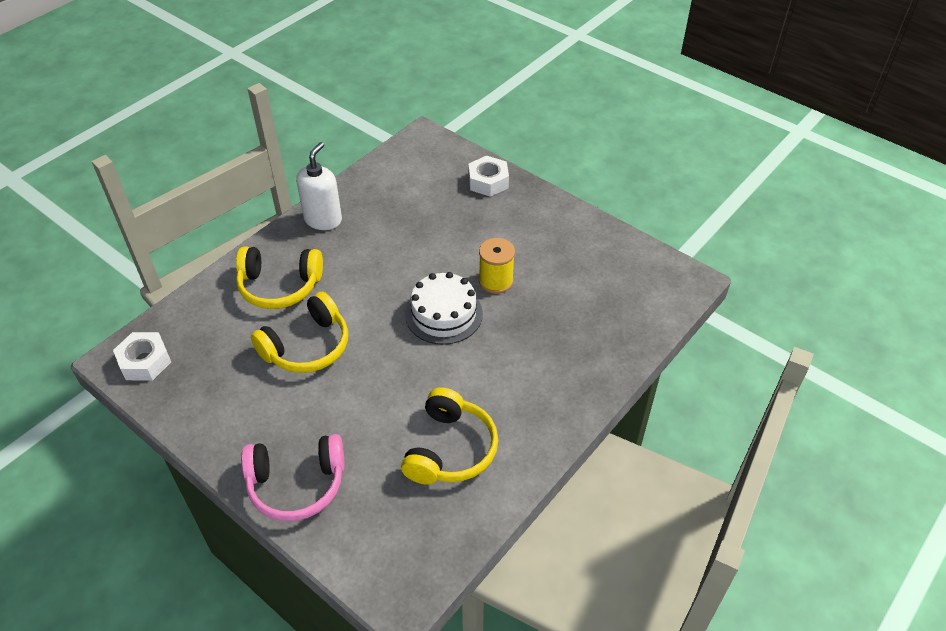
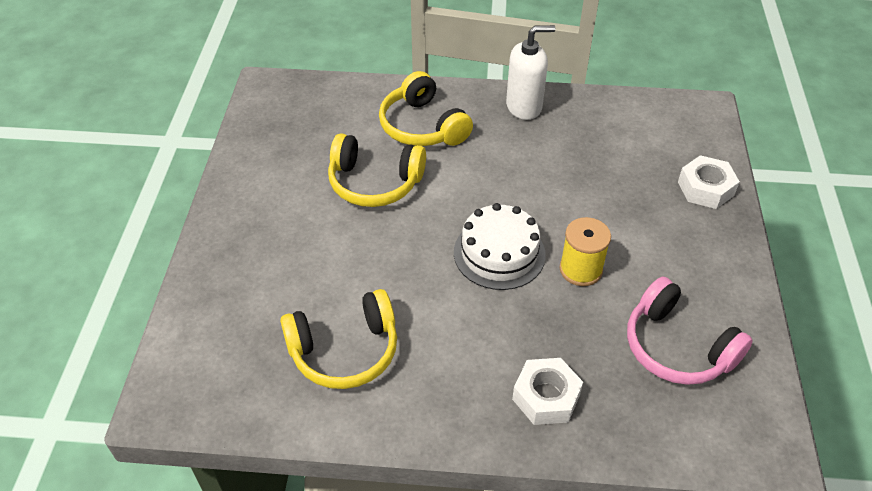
camera: 55 degrees right, 0 degrees up
white nut [113,332,171,381] -> white nut moved to [512,358,583,425]
pink headphones [241,434,345,521] -> pink headphones moved to [627,277,753,385]

